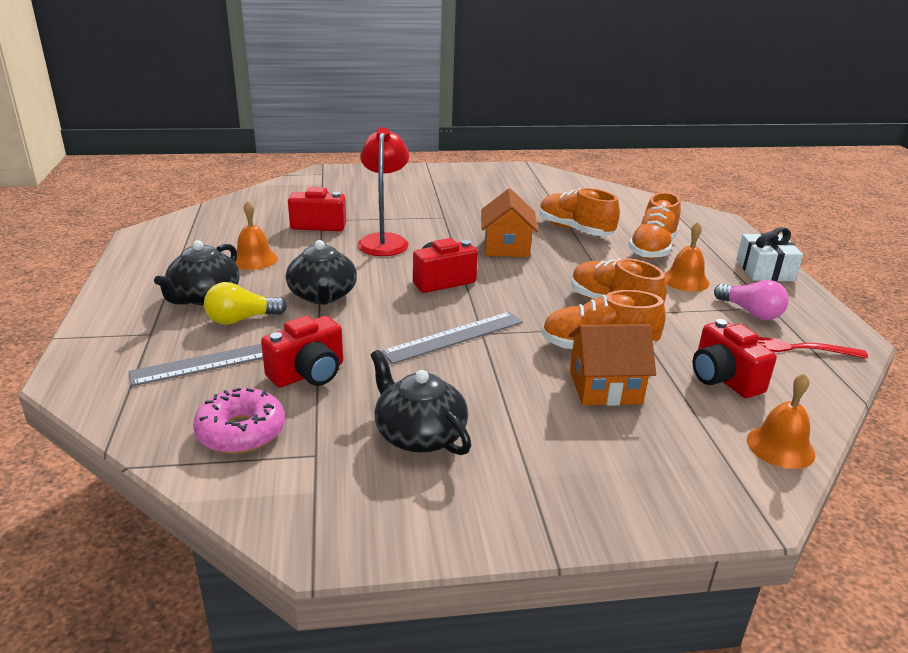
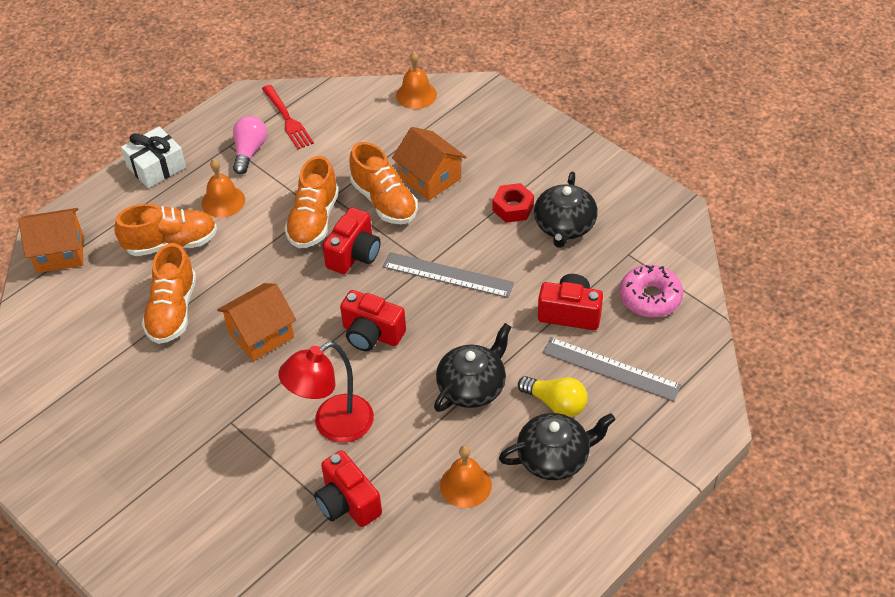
camera: 125 degrees left, 20 degrees up
red camera [693,319,777,398] -> red camera moved to [322,207,381,274]
none -> orange house [19,208,83,273]
none -> red nut [493,183,534,223]

